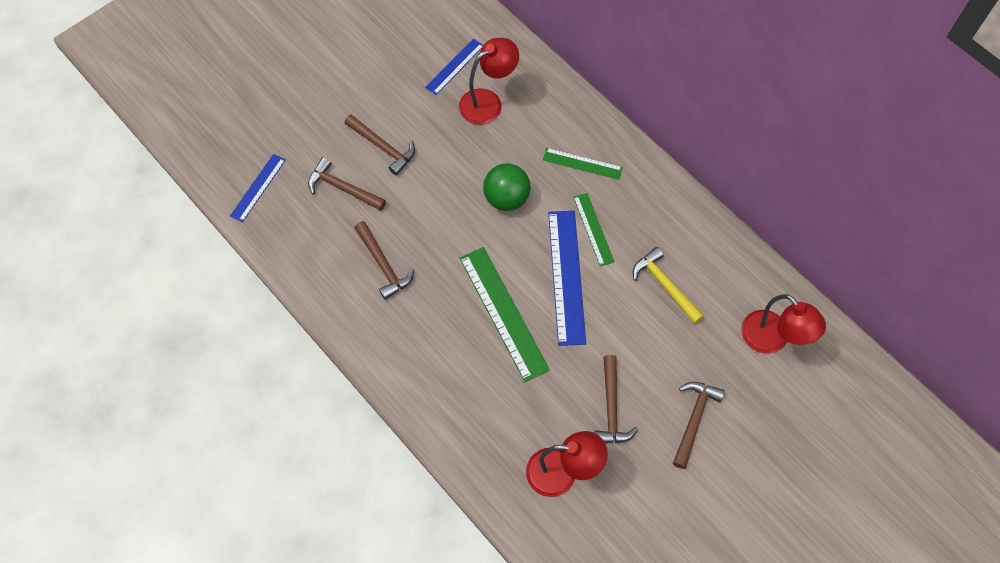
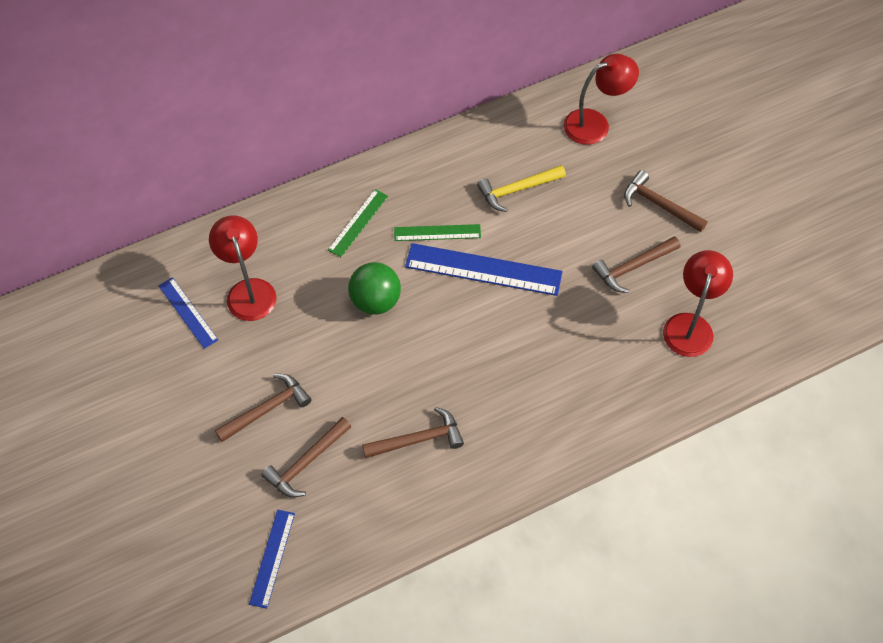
camera: 75 degrees left, 5 degrees down
blue ruler [230,154,286,222] -> blue ruler turned 60 degrees clockwise [249,510,295,609]
green ruler [460,247,550,382] -> none
brown hammer [594,355,638,443] -> brown hammer turned 135 degrees clockwise [592,236,681,293]

